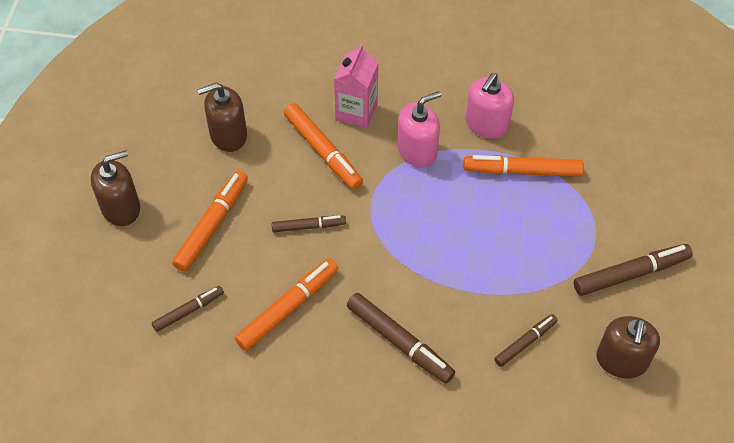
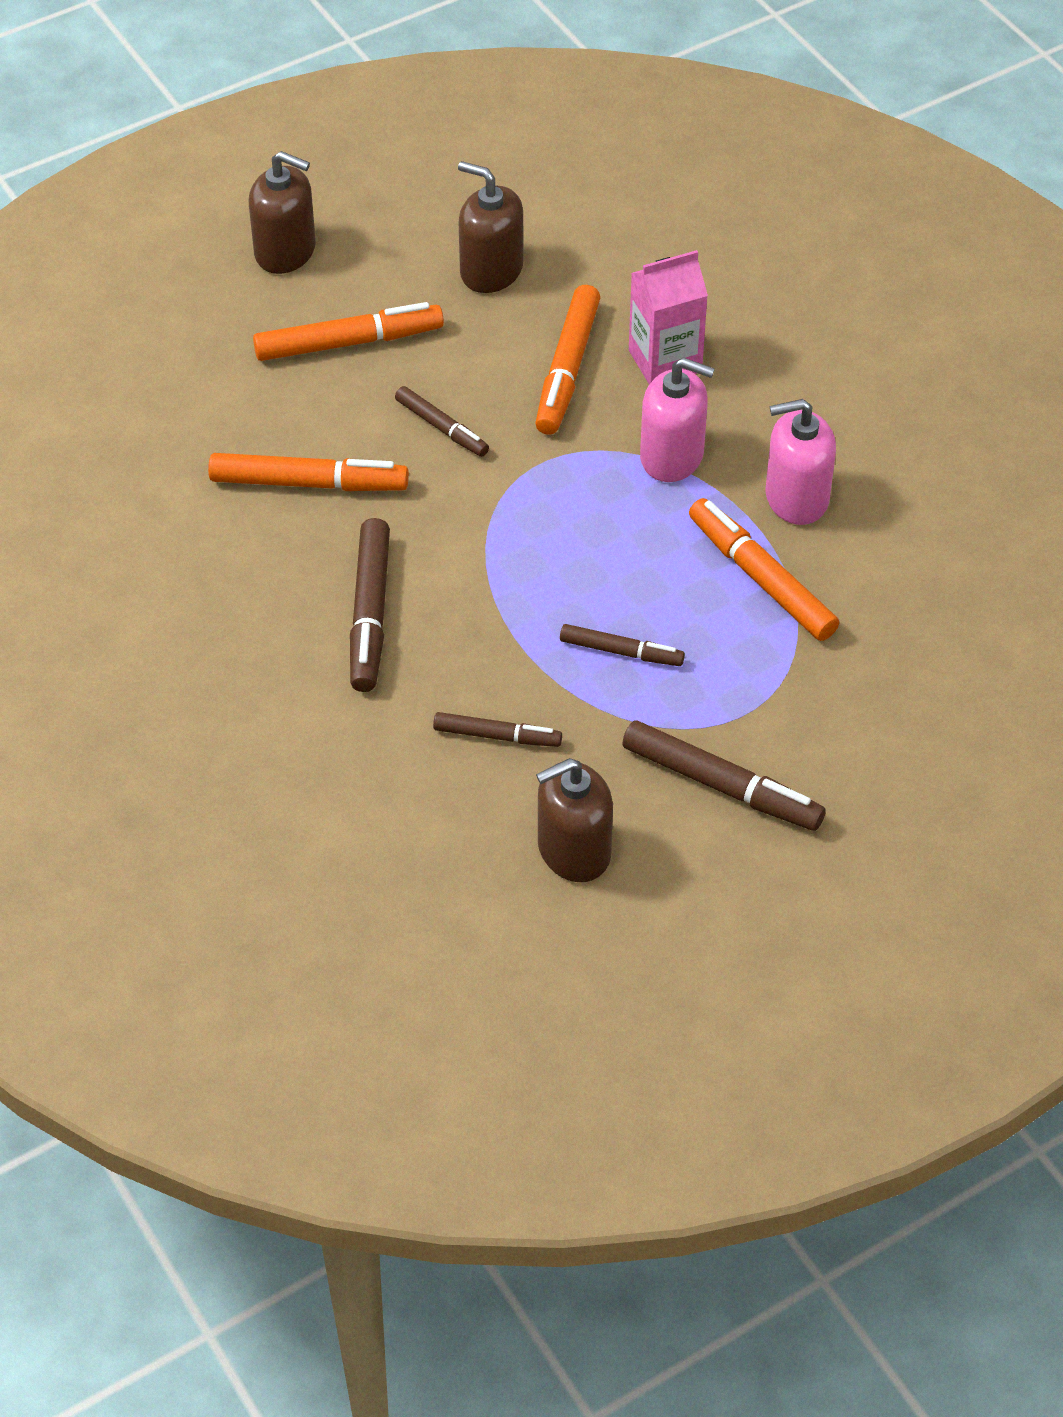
camera: 50 degrees right, 5 degrees down
brown marker [152,286,224,332] -> brown marker moved to [560,624,685,666]

